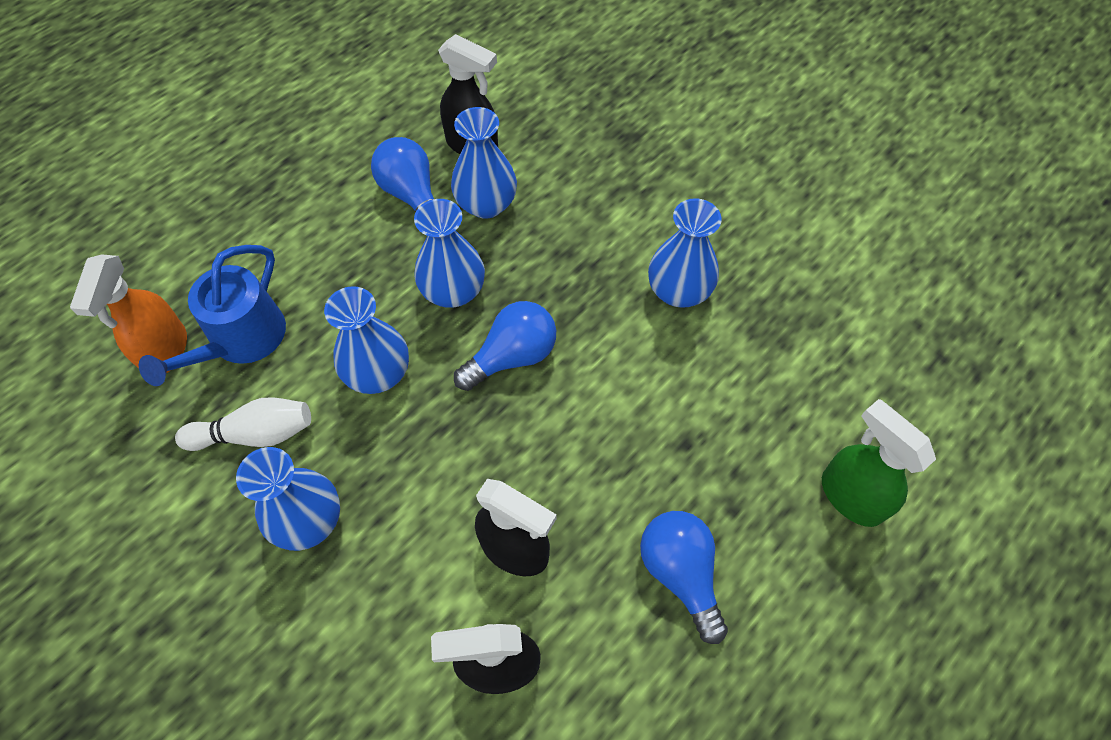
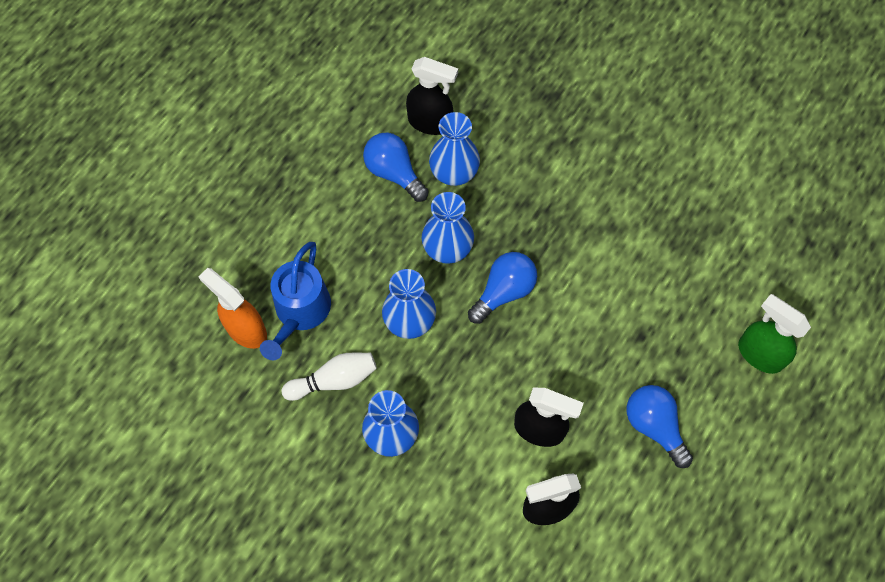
camera: 10 degrees left, 5 degrees up
orange spray bottle [70,254,187,373] -> orange spray bottle turned 135 degrees clockwise [198,268,267,349]
blue vase [648,198,722,308] -> none

